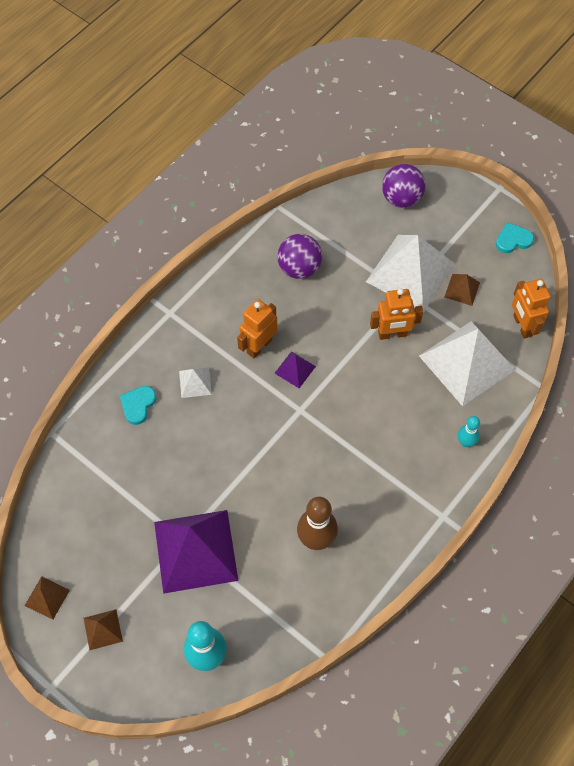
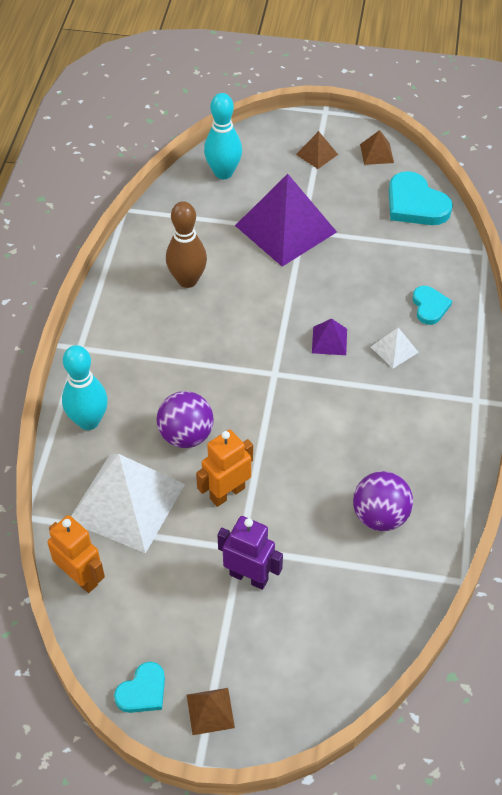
camera: 150 degrees right, 10 degrees down
orange robot [237,299,277,358] -> none
purple pyramid [275,351,316,388] -> purple pyramid moved to [312,319,347,355]
white pyramid [366,235,455,312] -> purple robot [217,516,283,590]
purple ball [382,164,426,208] -> purple ball moved to [156,391,214,448]
brown pyramid [444,274,480,306] -> brown pyramid moved to [187,688,235,735]
turquoise bowling pin [458,416,480,447] -> turquoise bowling pin [62,345,108,430], size x1.78
none -> turquoise heart [389,171,453,225]

